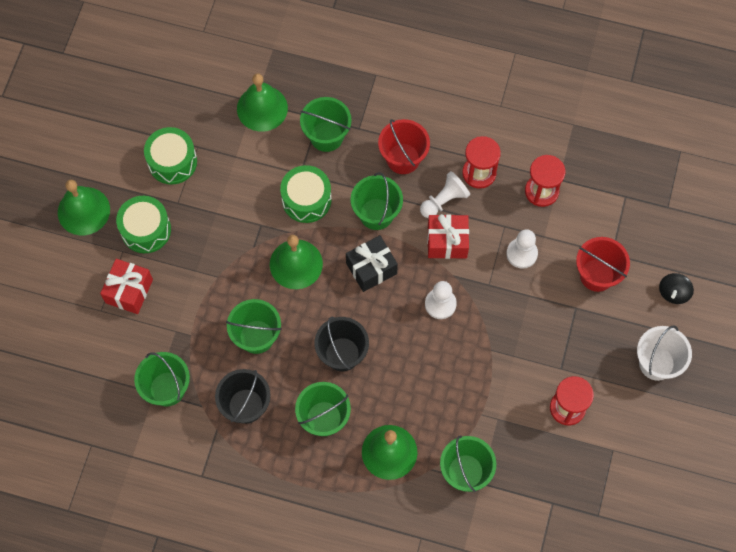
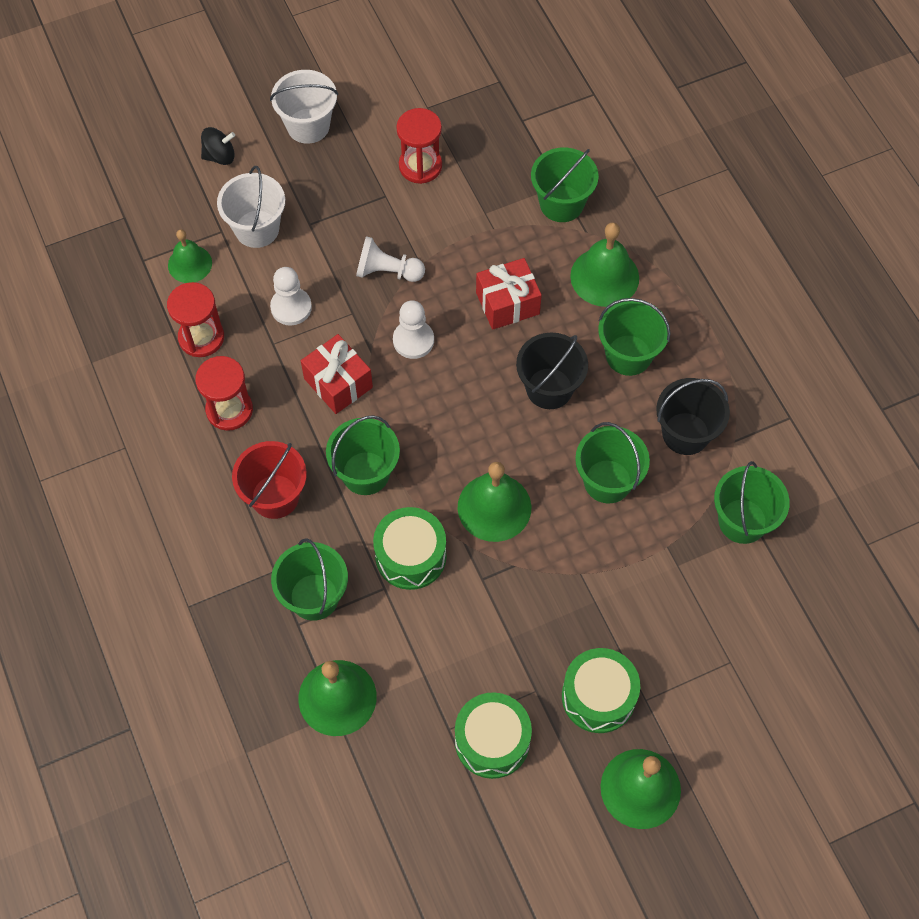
camera: 130 degrees left, 5 degrees down
red gift [100,259,153,314] -> red gift moved to [476,258,542,330]
black gift [346,235,398,292] -> none
white pawn [420,171,470,218] -> white pawn moved to [356,236,425,282]
red bucket [576,237,630,292] -> white bucket [217,166,285,248]
none -> green bell [168,229,212,283]

